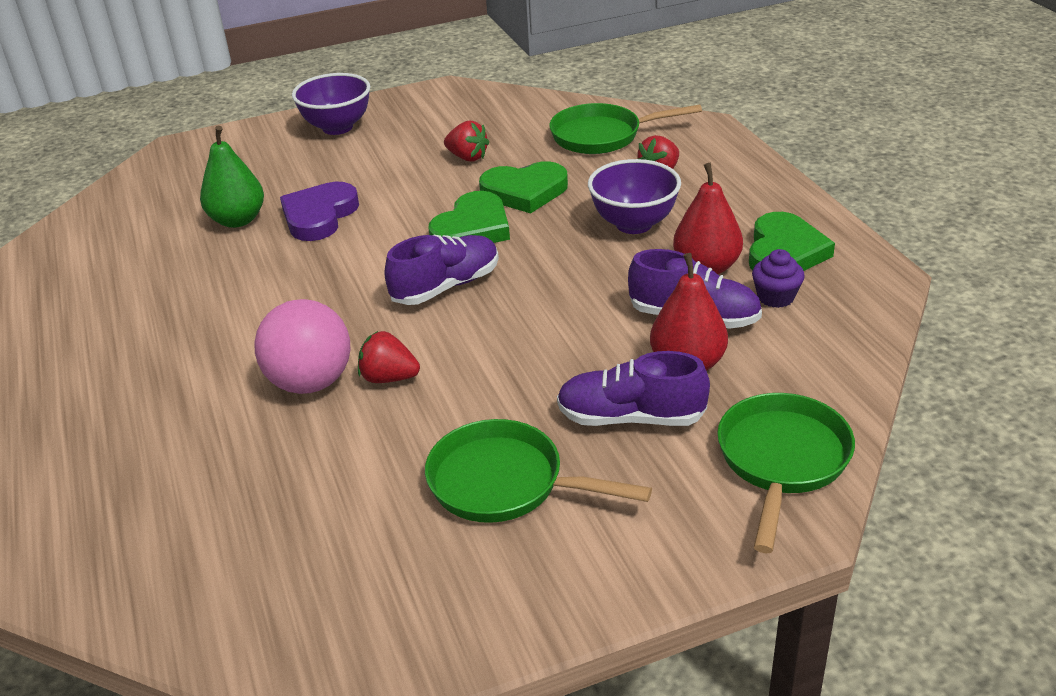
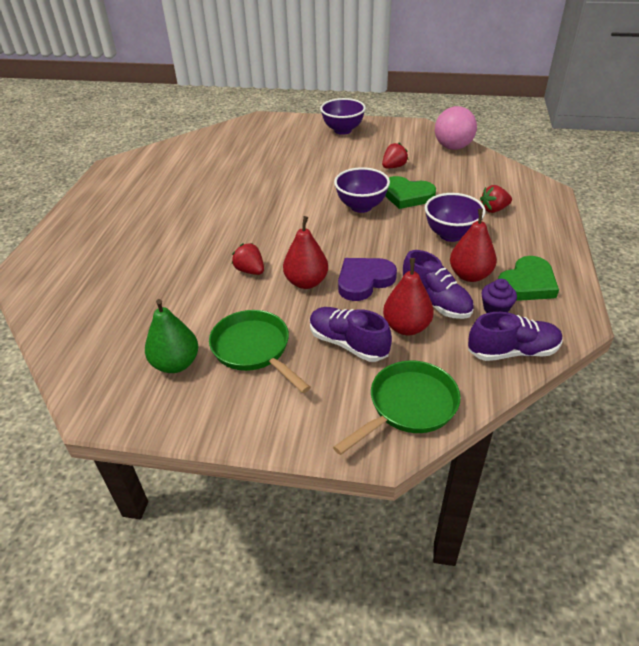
camera: 30 degrees right, 5 degrees up
green pear [200,126,264,228] -> green pear moved to [145,299,199,373]
pink ball [254,299,351,394] -> pink ball moved to [435,106,477,150]
purple heart [280,182,359,241] -> purple heart moved to [338,258,397,301]
purple shoe [384,235,499,305] -> purple shoe moved to [468,312,563,361]
green heart [429,191,510,243] -> purple bowl [334,167,390,213]
red strawberry [444,121,489,161] -> red strawberry turned 105 degrees counterclockwise [382,143,409,168]
green pan [549,103,702,154] -> none
none -> red pear [283,216,328,289]

